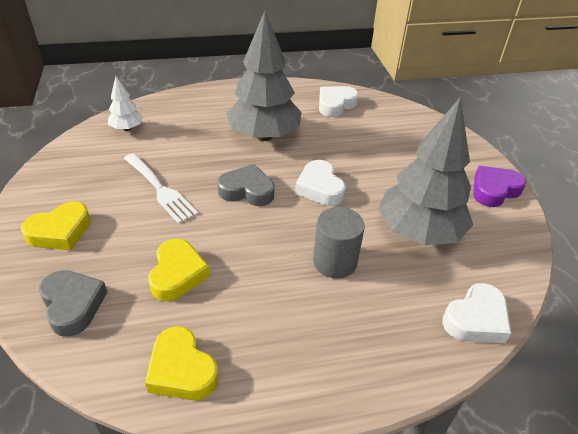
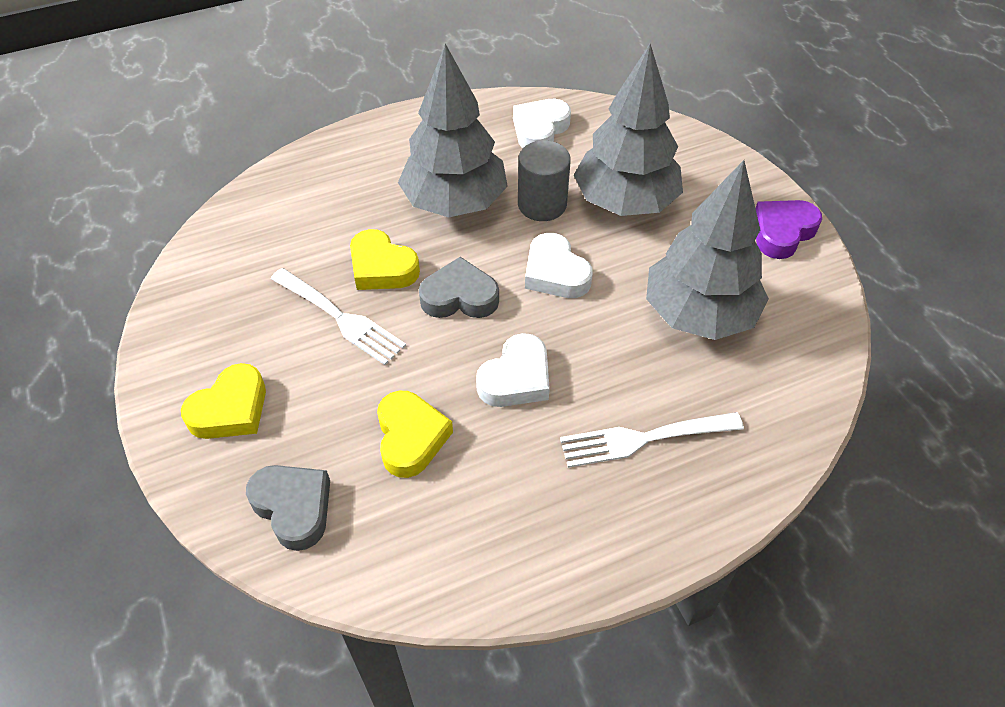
camera: 10 degrees left, 10 degrees up
white tree [108,76,143,131] -> none
yellow heart [145,326,218,400] -> yellow heart moved to [350,229,420,290]
grey cylinder [313,207,365,278] -> grey cylinder moved to [518,141,571,221]
white heart [442,283,511,343] -> white heart moved to [476,333,550,407]
none -> white fork [560,412,744,468]
none -> grey tree [574,44,683,216]

